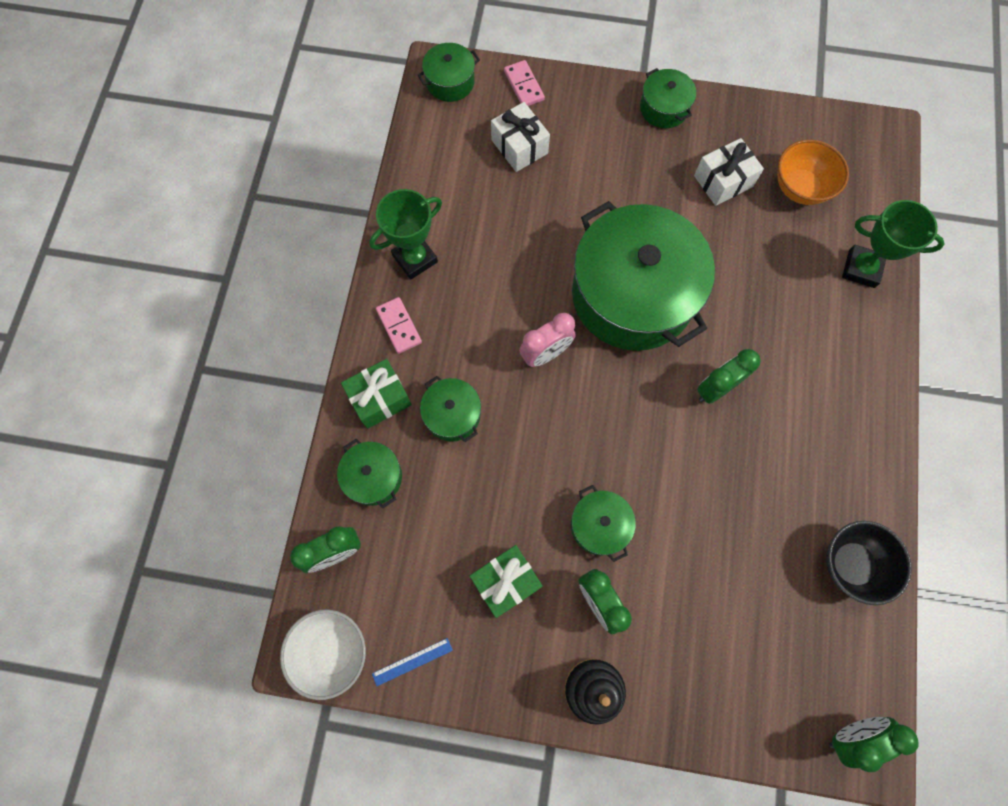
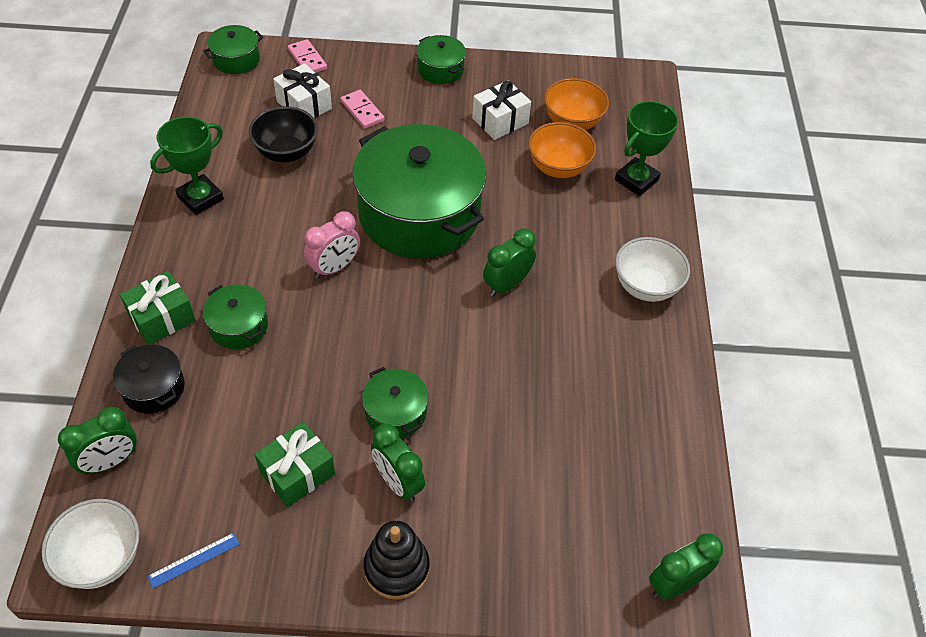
camera: 10 degrees left, 20 degrees down
green pot [337,439,402,508] -> black pot [113,345,185,414]
pink domino [376,297,422,354] -> pink domino moved to [340,90,384,129]
black bowl [826,521,912,605] -> black bowl moved to [249,106,318,162]
green trophy [842,200,945,288] -> green trophy turned 60 degrees counterclockwise [615,101,679,196]
none -> orange bowl [528,122,596,178]
none -> white bowl [615,237,690,302]

